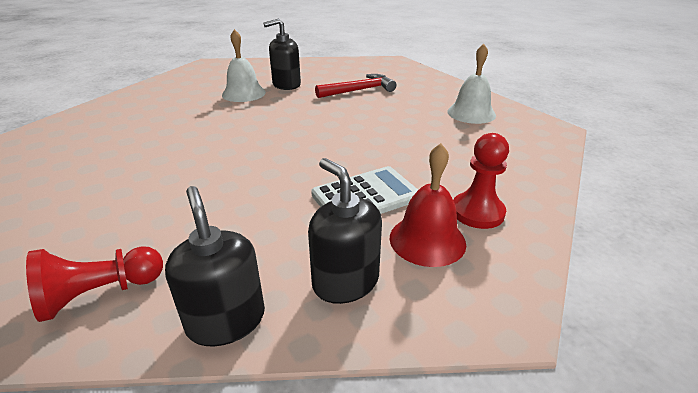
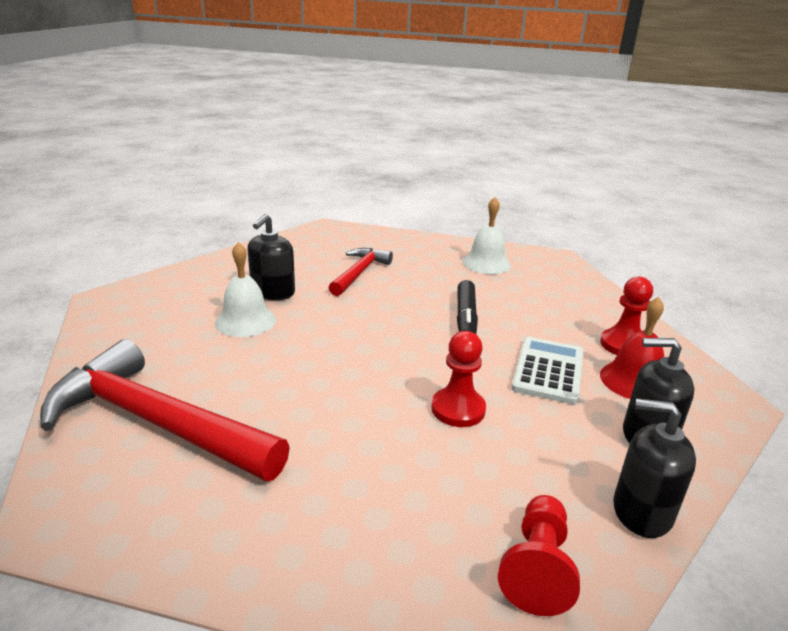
camera: 45 degrees left, 5 degrees down
none -> red hammer [40,339,290,481]
none -> red pawn [431,331,486,427]
none -> black marker [457,280,478,334]

